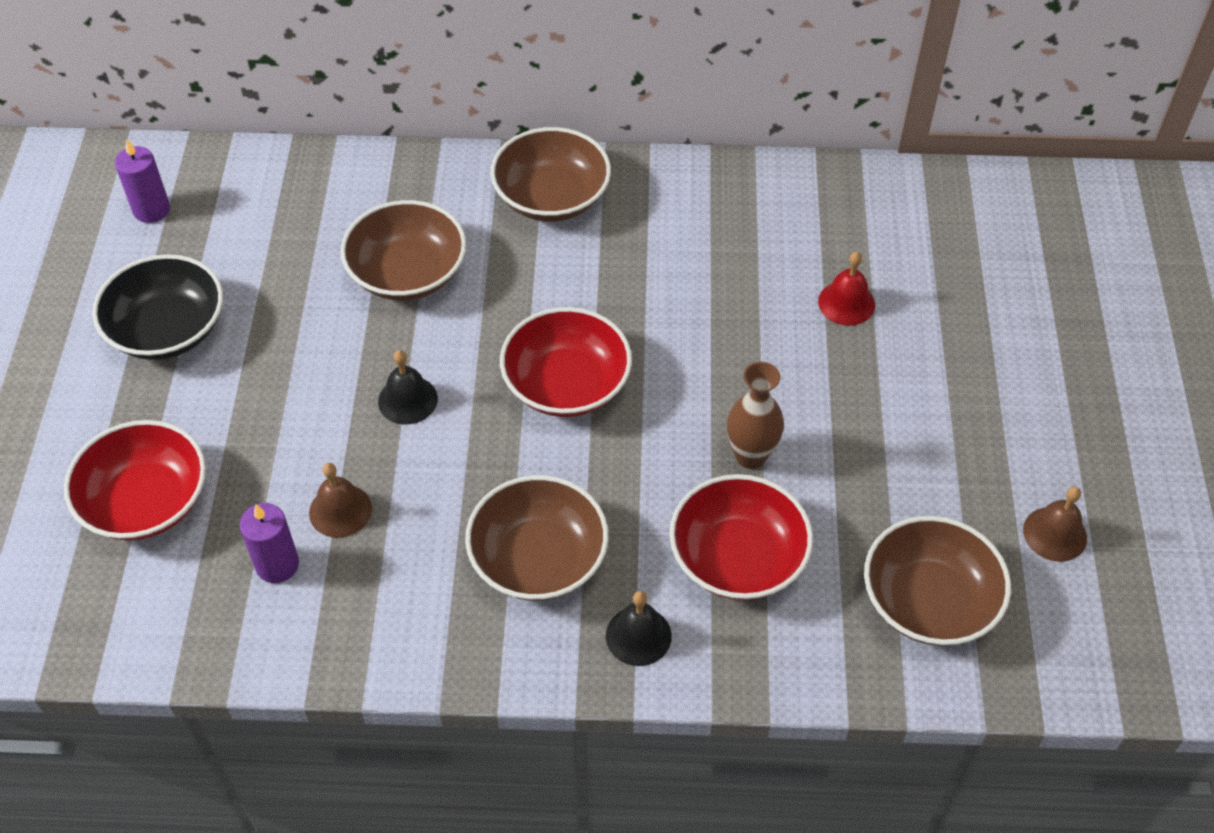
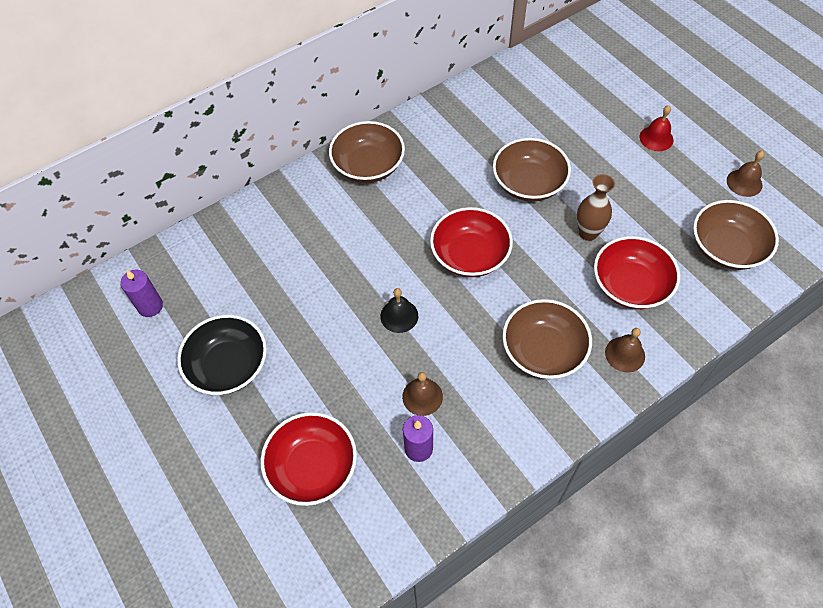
camera: 35 degrees left, 5 degrees up
brown bowl [341,200,466,301] -> brown bowl moved to [493,138,571,201]
black bell [606,591,672,666] -> brown bell [605,328,645,372]
red bell [818,252,875,326] -> red bell moved to [640,105,673,151]

